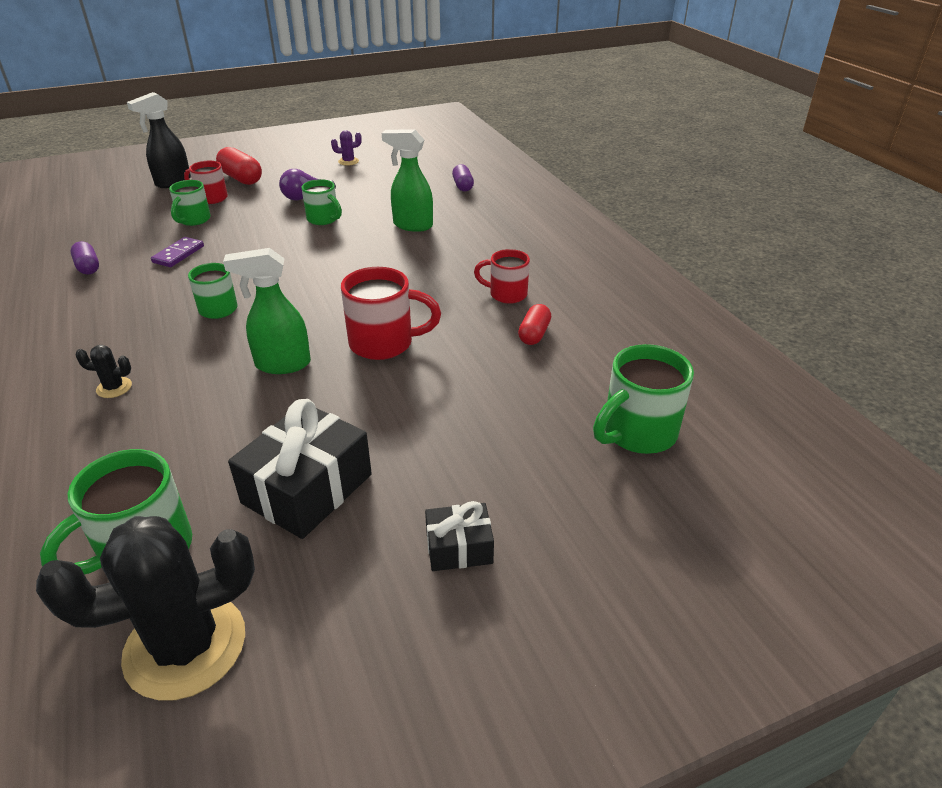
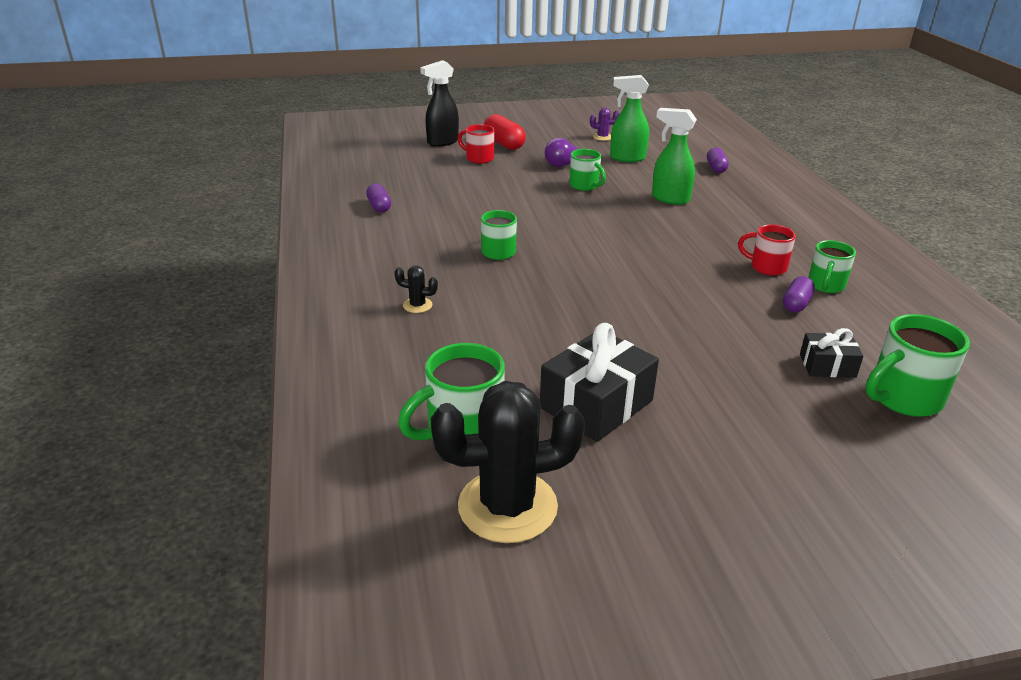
camera: 10 degrees right, 5 degrees down
purple domino [151,237,204,267] -> none
green mug [169,180,211,226] -> green mug moved to [808,240,856,293]
green spray bottle [223,248,311,374] -> green spray bottle moved to [610,75,649,162]
red mug [341,267,441,360] -> none
black gift [425,501,494,571] -> black gift moved to [800,328,864,378]
red capsule [518,304,551,345] -> purple capsule [783,276,815,313]

